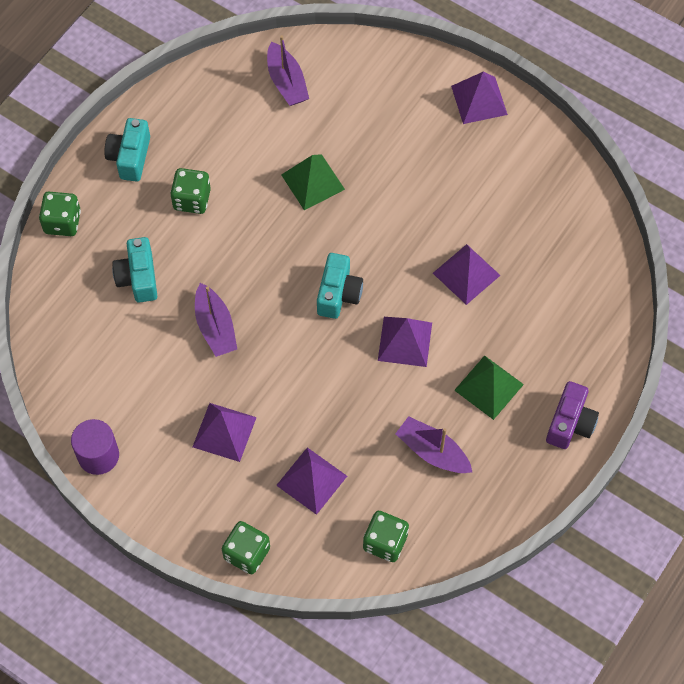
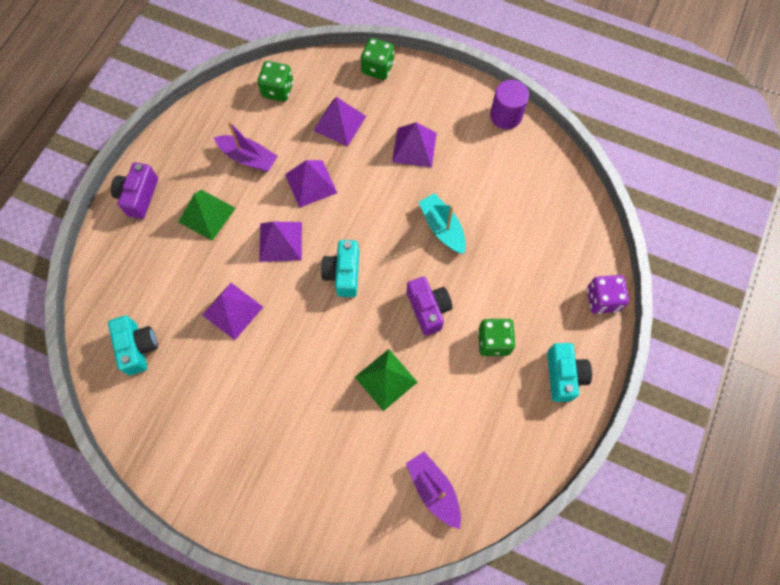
camera: 170 degrees right, 5 degrees up
green dice [39,192,81,236] -> purple dice [587,275,629,314]
turquoise camera [112,237,157,303] -> turquoise camera moved to [108,316,158,375]
purple boat [195,283,237,357] -> turquoise boat [419,193,466,254]
purple pyramid [451,72,508,124] -> purple pyramid moved to [285,160,337,208]
none -> purple camera [407,277,452,336]

